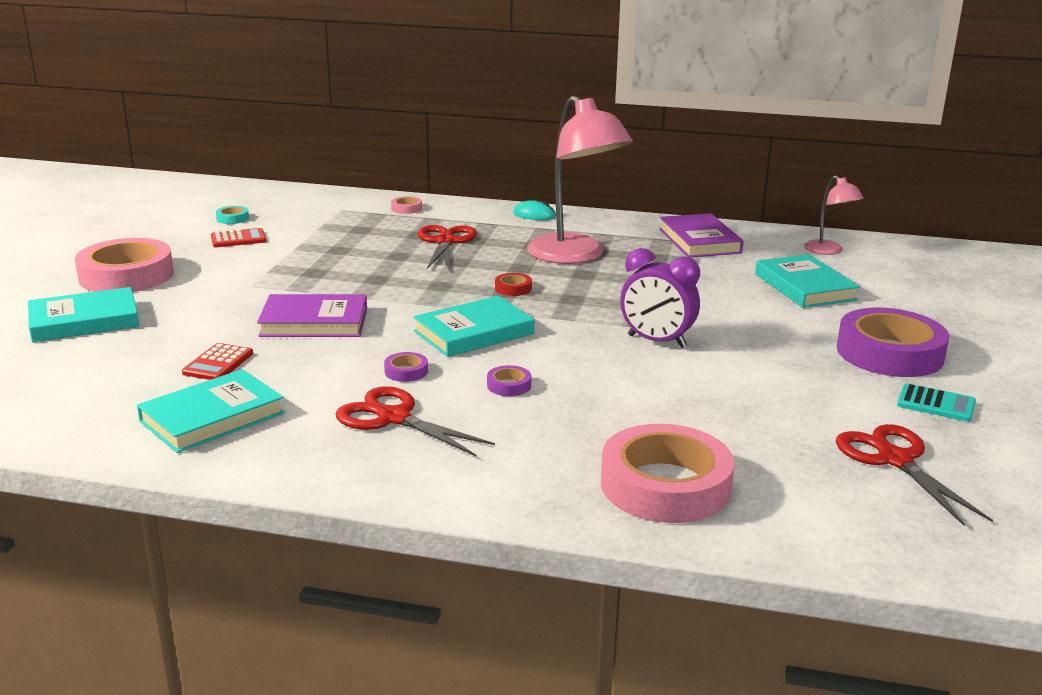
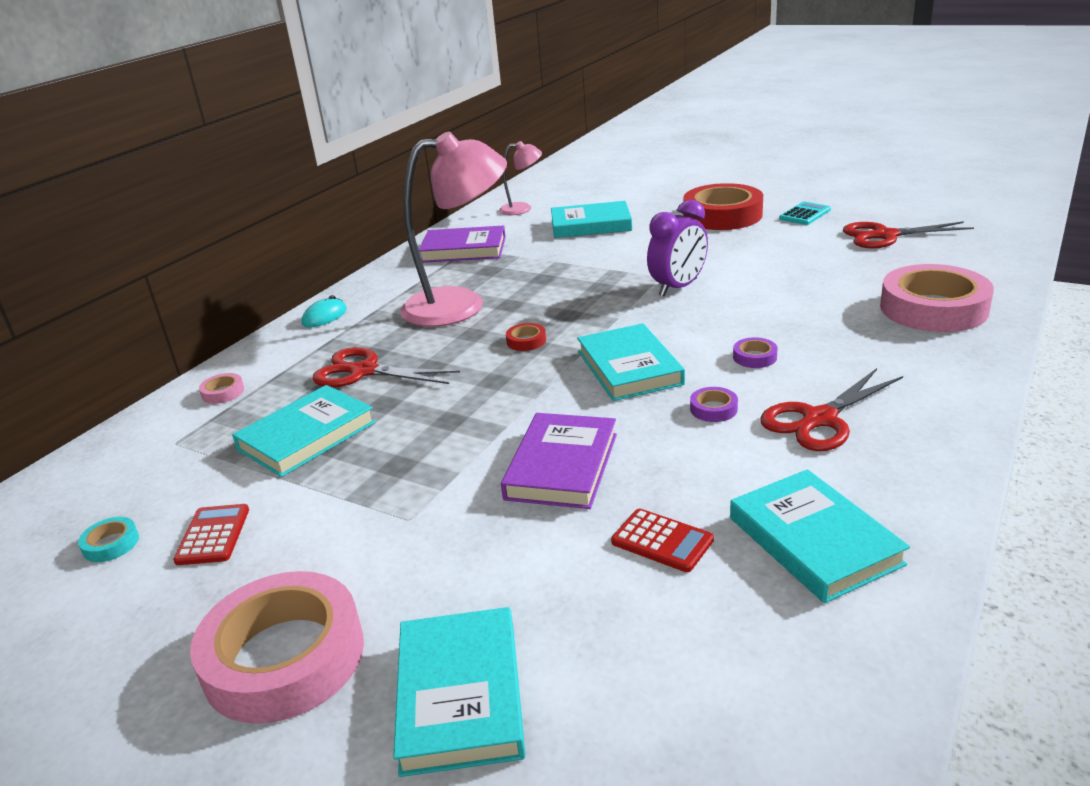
camera: 70 degrees left, 5 degrees up
purple tape [837,308,949,377] -> red tape [683,183,763,230]
none -> turquoise book [232,385,376,477]

